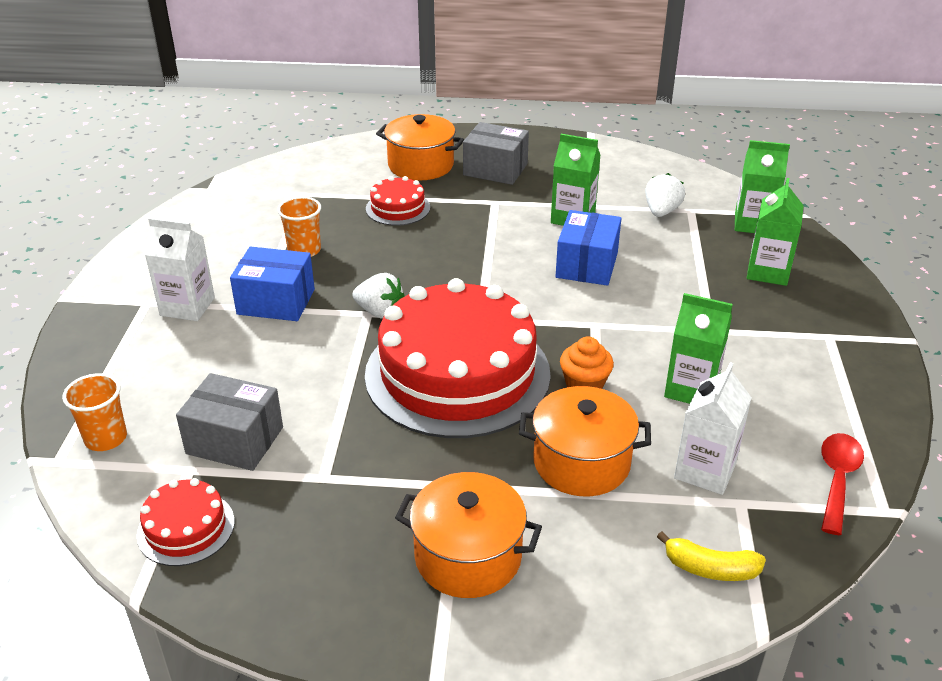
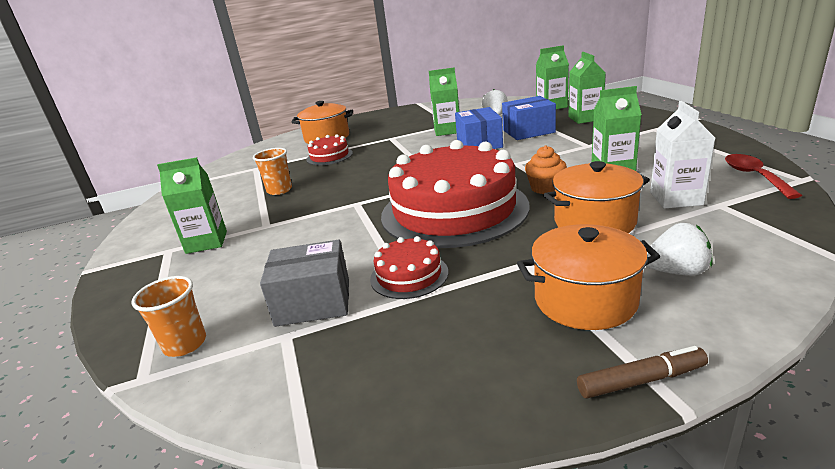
camera: 20 degrees left, 10 degrees down
red cake [137,478,235,566] -> red cake moved to [370,236,448,299]
white carton [145,217,215,321] -> green carton [157,157,227,254]
blue box [230,247,315,321] -> blue box moved to [502,96,556,140]
white strawberry [352,273,405,319] -> white strawberry moved to [646,223,713,276]
grey box [463,122,529,185] -> none
yellow banana [657,532,766,581] -> none
none -> brown marker [577,346,708,399]

